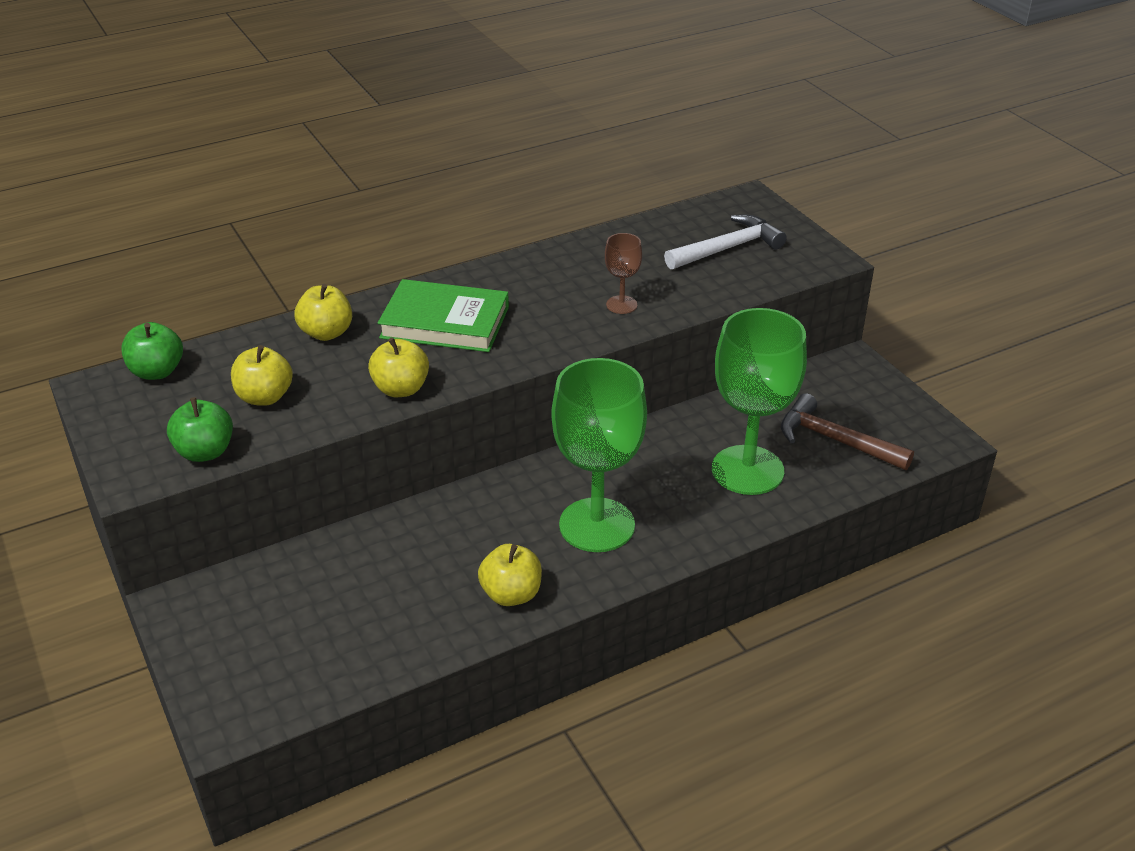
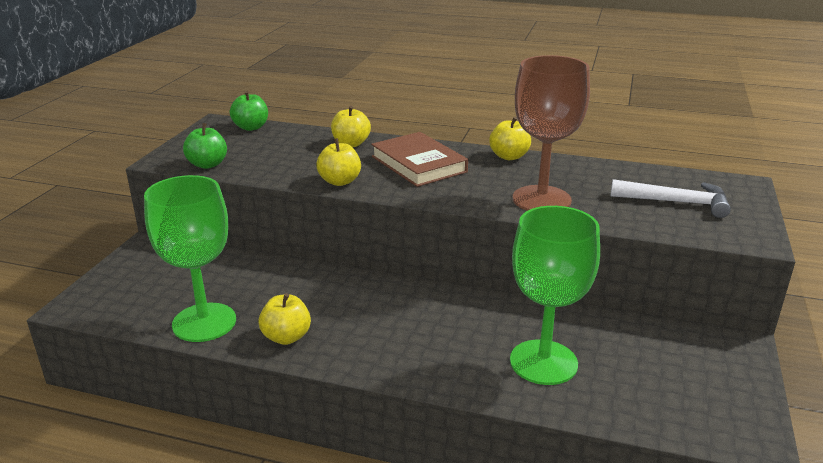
camera: 45 degrees right, 10 degrees down
yellow apple [231,345,293,406] -> yellow apple moved to [489,117,531,160]
green book [378,279,509,352] -> brown book [371,132,468,187]
green goblet [551,358,647,552] -> green goblet moved to [144,175,236,342]
brown goblet [605,233,642,314] -> brown goblet [513,55,590,211], size x2.22
brown hammer [781,393,914,470] -> none

